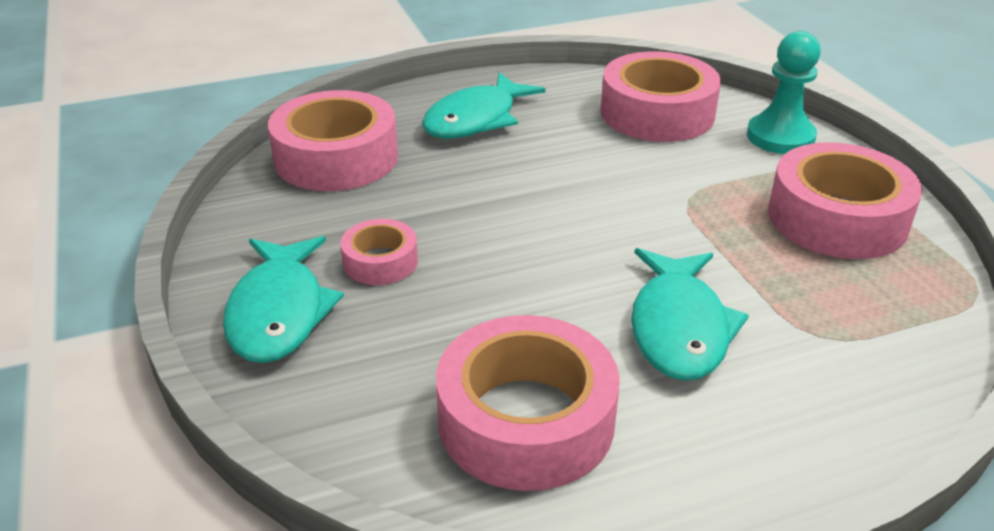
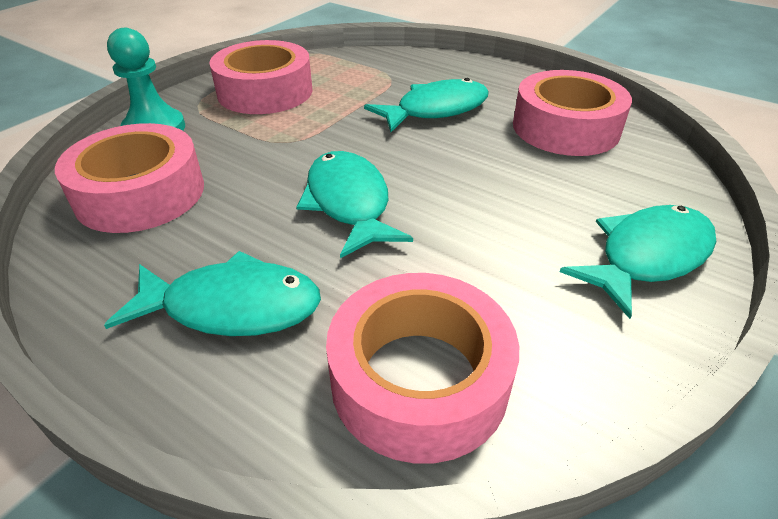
camera: 125 degrees left, 5 degrees up
pink tape [340,219,418,285] -> none
none -> turquoise fish [296,151,413,258]

